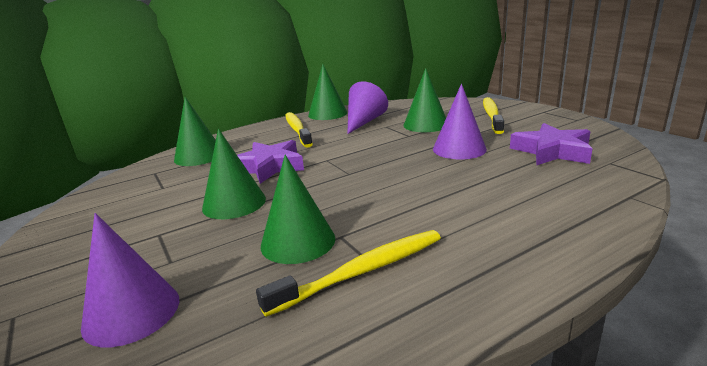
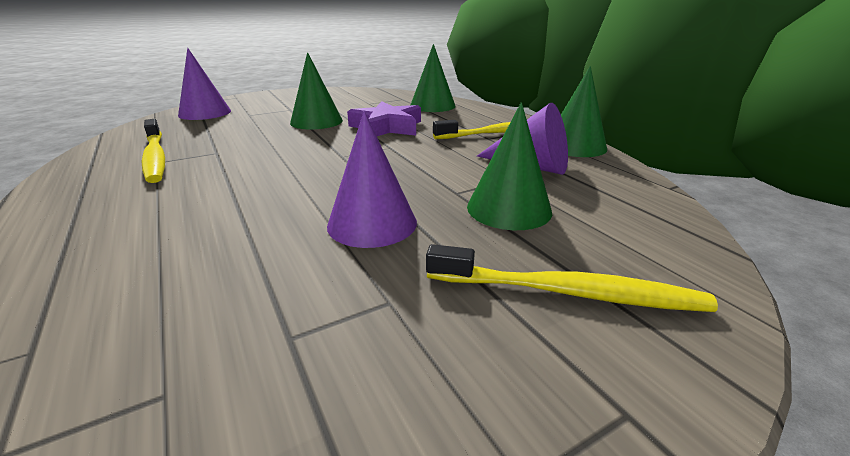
camera: 90 degrees right, 5 degrees up
green cone [261,155,335,264] -> none
purple star [510,123,593,165] -> none

